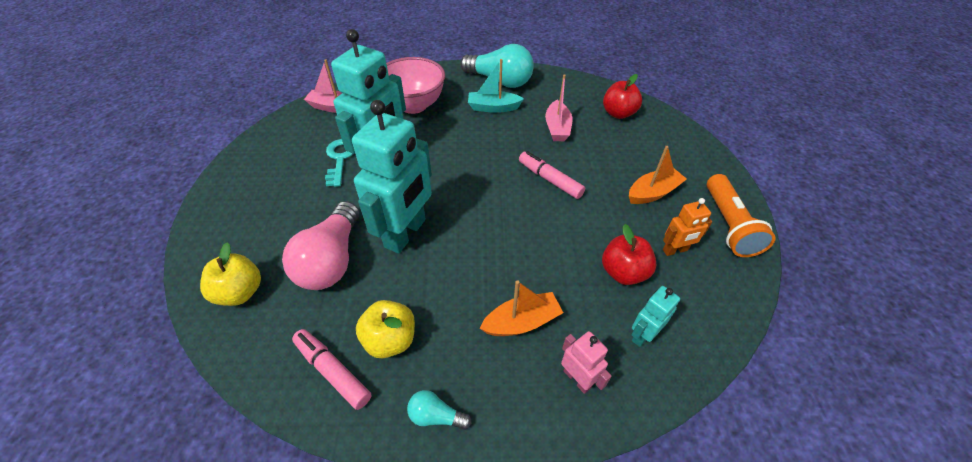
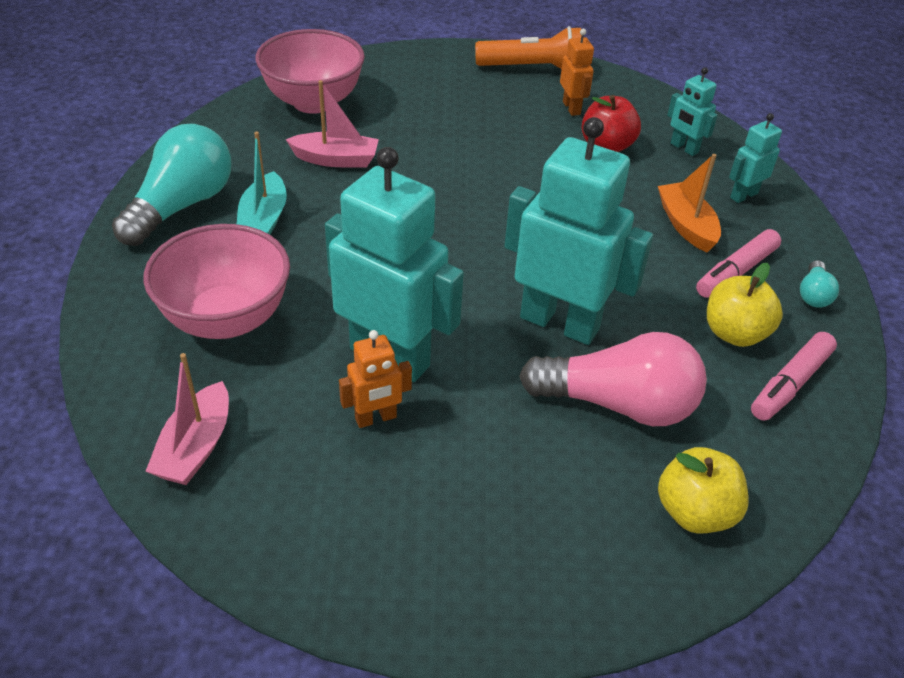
camera: 90 degrees left, 5 degrees down
turquoise key [325,139,353,187] -> orange robot [339,330,412,428]
pink marker [519,151,585,199] -> pink marker moved to [696,229,781,298]
pink robot [561,331,612,394] -> turquoise robot [729,113,782,203]
red apple [603,74,642,119] -> pink bowl [256,29,365,114]
orange boat [629,146,687,204] -> none

